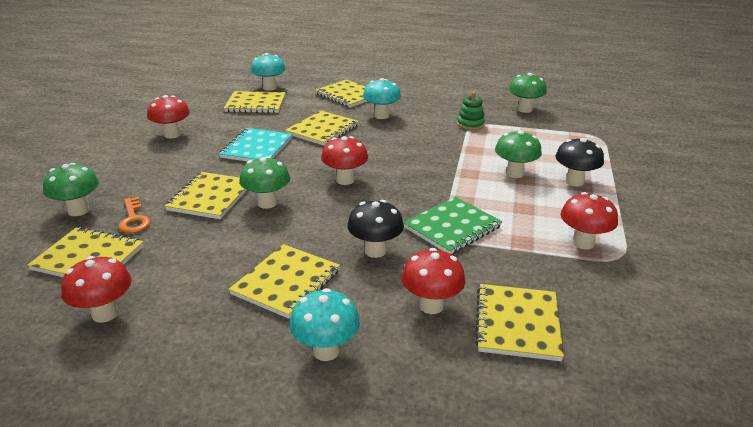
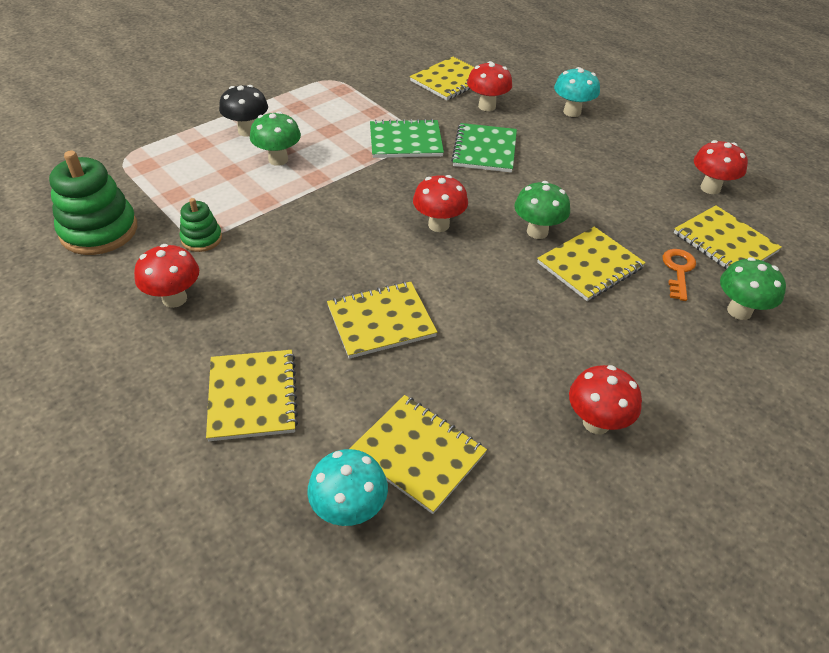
camera: 145 degrees left, 15 degrees up
turquoise notebook [219,128,293,162] -> none
yellow notebook [229,244,340,319] -> none
black mushroom [347,200,404,258] -> green notebook [451,123,517,173]
turquoise mushroom [363,78,401,119] -> none
green mushroom [509,73,547,113] -> green stacking toy [49,150,137,255]
red mushroom [561,192,618,250] -> red mushroom moved to [134,244,199,308]

